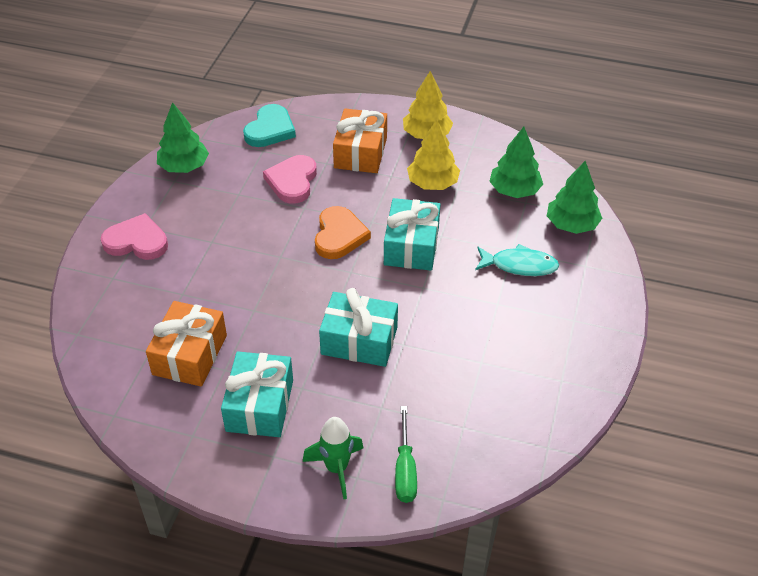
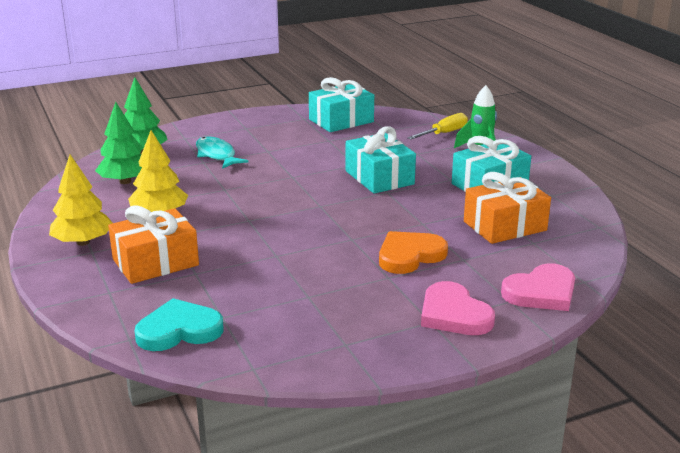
camera: 130 degrees left, 20 degrees down
green tree [157,102,209,173] -> none
pink heart [263,155,317,204] -> pink heart moved to [501,263,575,311]
orange heart [315,206,371,259] -> orange heart moved to [379,231,448,274]
turquoise gift [384,198,441,270] -> turquoise gift moved to [309,77,374,132]
green screwdriver [395,406,417,503] -> yellow screwdriver [407,113,468,140]

